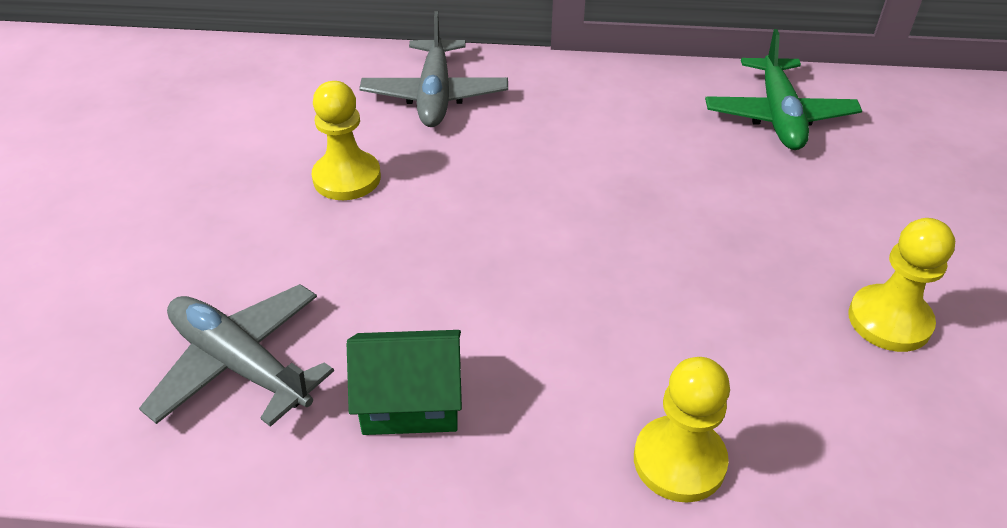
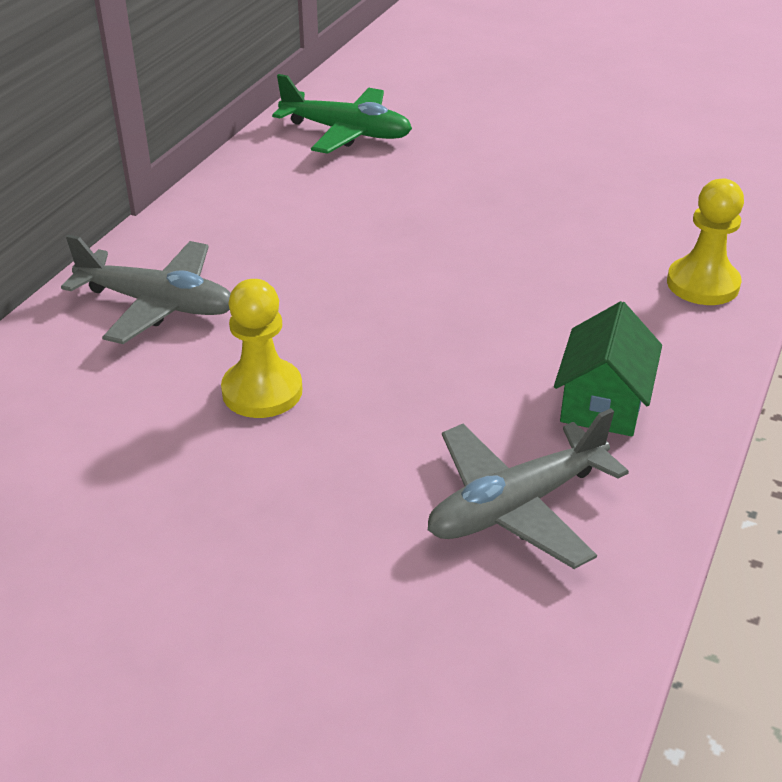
camera: 70 degrees left, 5 degrees down
yellow pawn [848,218,955,352] -> none

